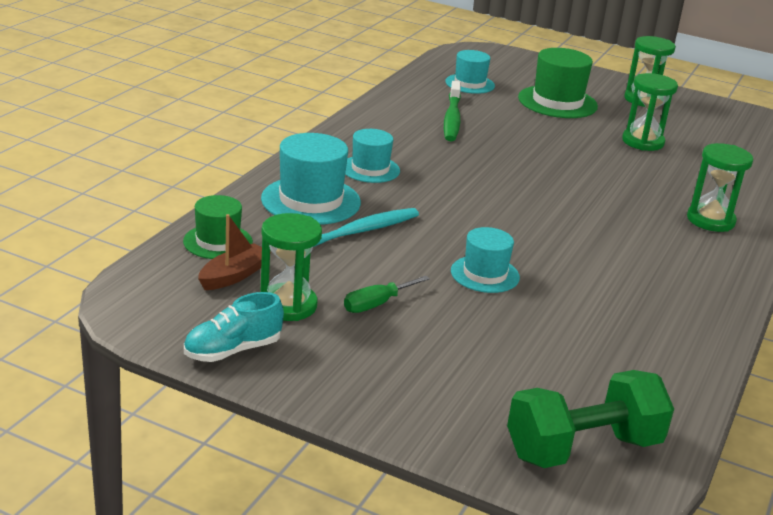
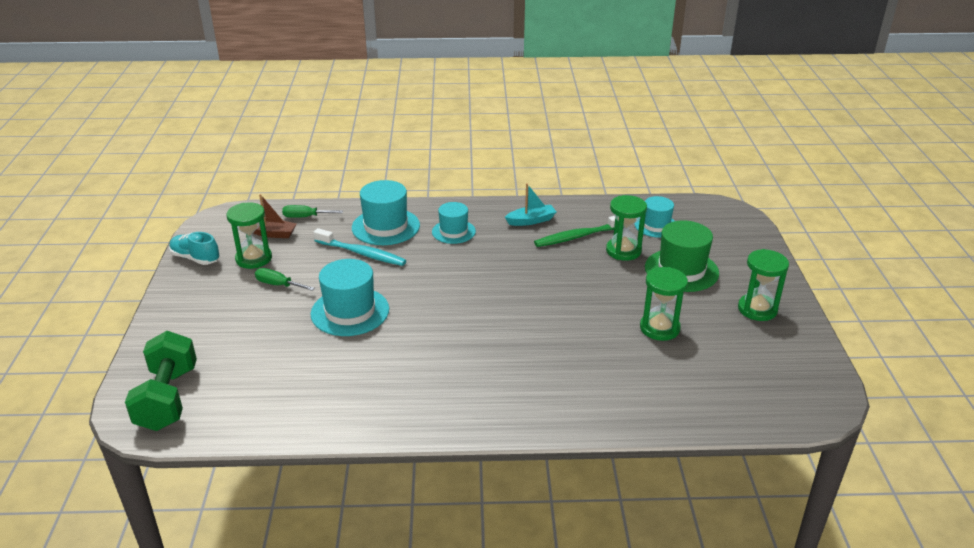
camera: 65 degrees right, 5 degrees up
green hat [183,195,253,259] -> green screwdriver [282,205,343,218]
turquoise hat [451,227,520,293] -> turquoise hat [310,259,389,336], size x1.57
green dumbbell [507,370,674,468] -> green dumbbell turned 45 degrees clockwise [125,331,197,431]
green hourglass [687,143,753,232] -> green hourglass moved to [606,195,647,261]
none -> turquoise boat [505,183,556,226]

